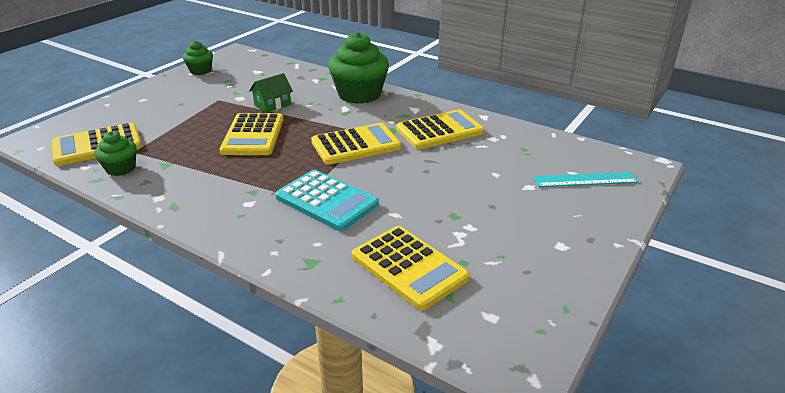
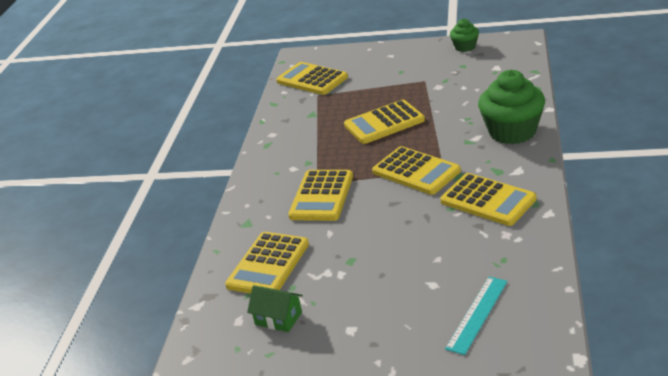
camera: 70 degrees right, 0 degrees up
green cupcake [95,131,137,176] -> none
green house [249,73,293,113] -> green house moved to [247,285,303,332]
turquoise calculator [275,170,379,231] -> yellow calculator [288,170,353,221]
turquoise ruler [534,172,639,187] -> turquoise ruler turned 60 degrees clockwise [445,277,508,355]

